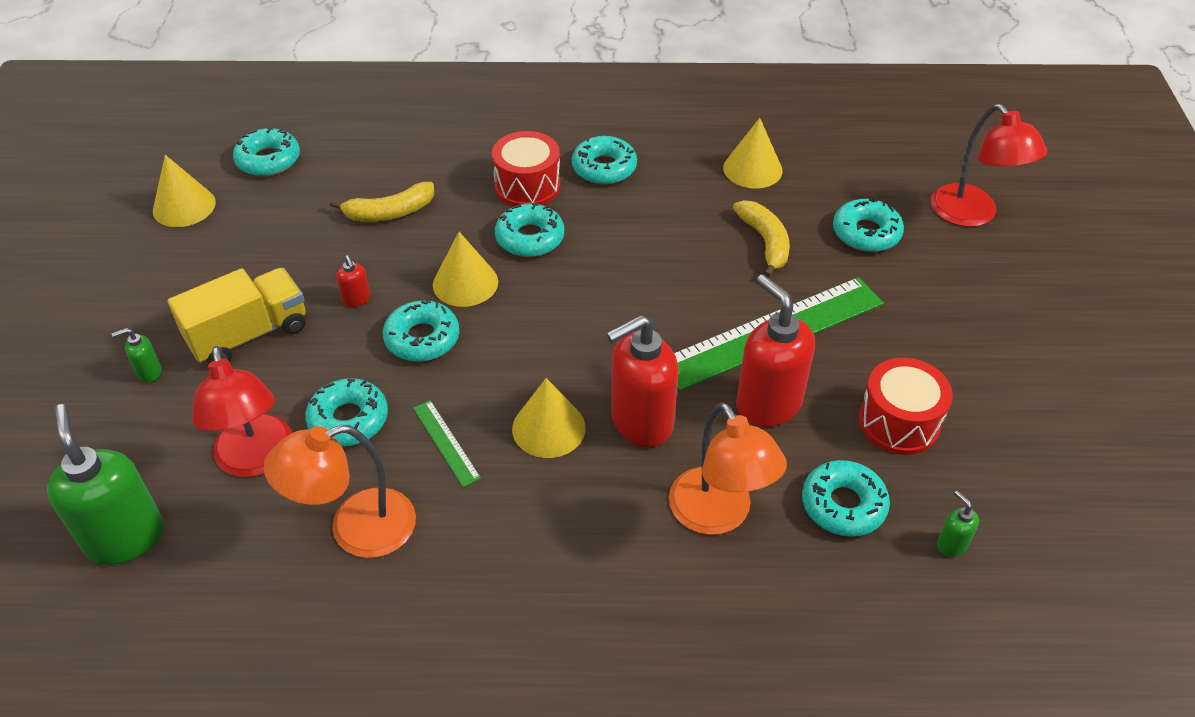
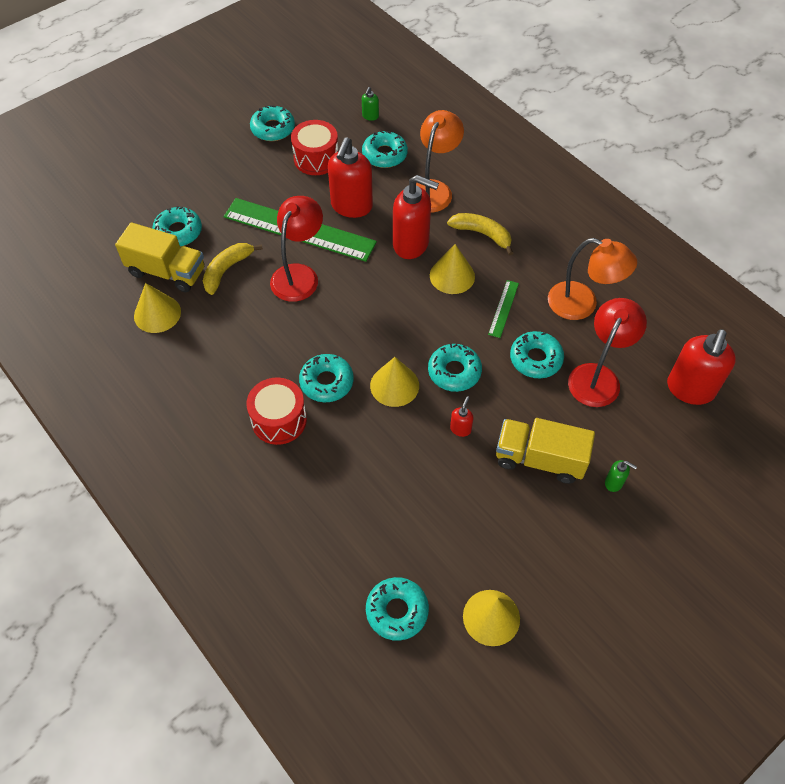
camera: 130 degrees left, 10 degrees up
green soap dispenser [47,404,164,565] -> red soap dispenser [667,329,736,405]
yellow banana [330,182,434,222] -> yellow banana moved to [447,213,513,256]
turquoise donut [572,136,637,185] -> turquoise donut moved to [250,105,295,141]
red lamp [931,104,1047,227] -> red lamp moved to [270,196,323,302]
none -> yellow truck [115,222,205,292]

